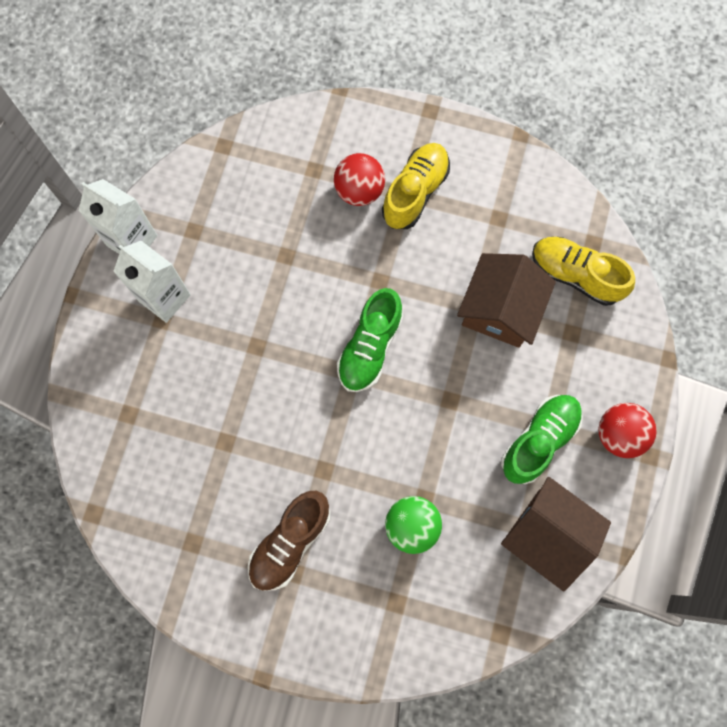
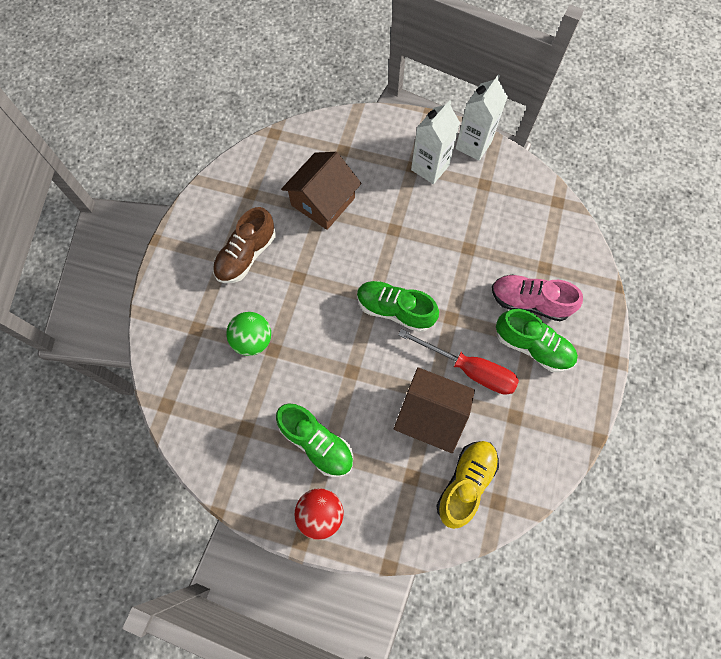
camera: 90 degrees right, 5 degrees down
brown shoe [248,491,330,591] -> brown shoe turned 90 degrees counterclockwise [213,207,276,283]
red ball [334,153,385,206] -> pink shoe [492,275,583,321]
yellow shoe [382,143,450,229] -> green shoe [496,309,578,372]
brown house [501,477,611,591] -> brown house moved to [281,152,361,230]
none -> red screwdriver [398,329,519,395]

